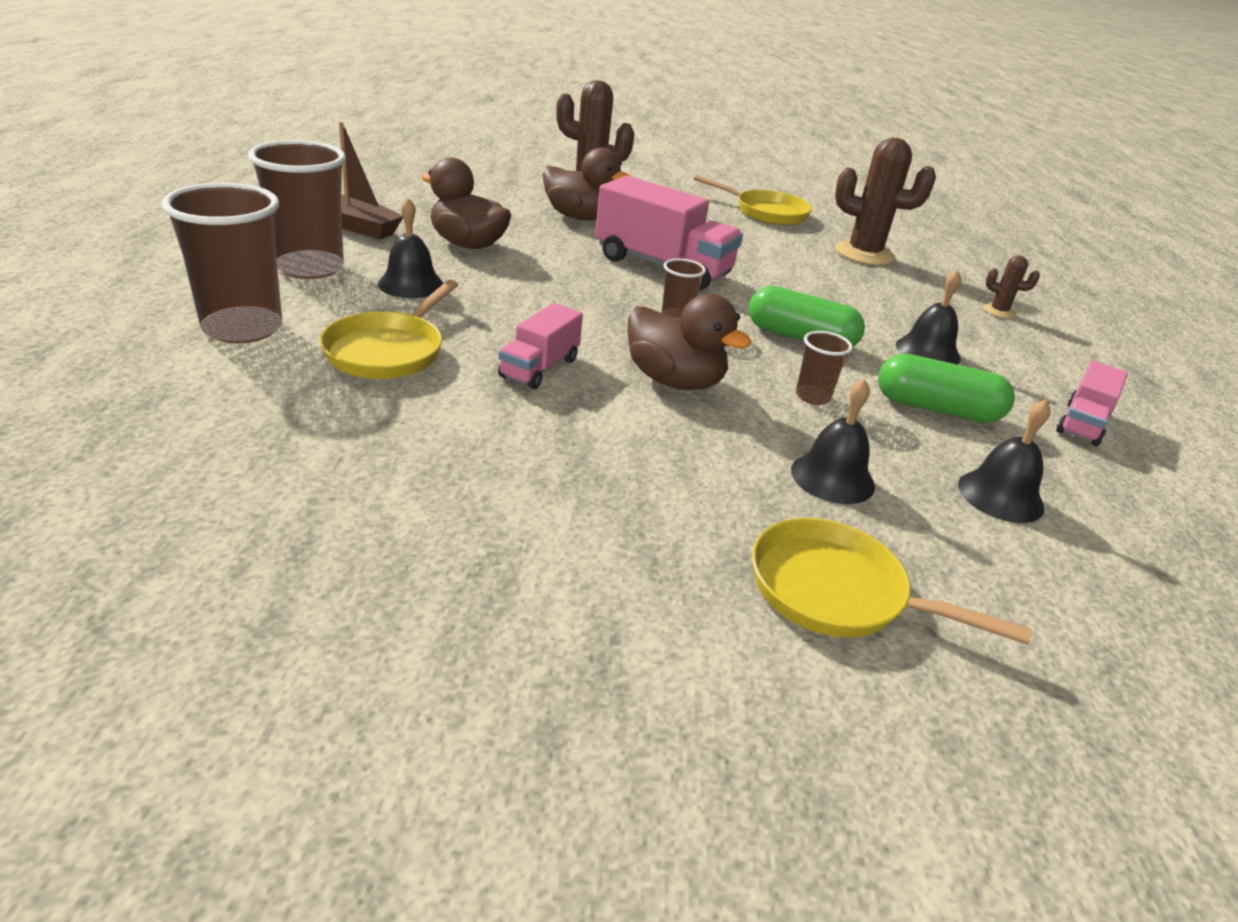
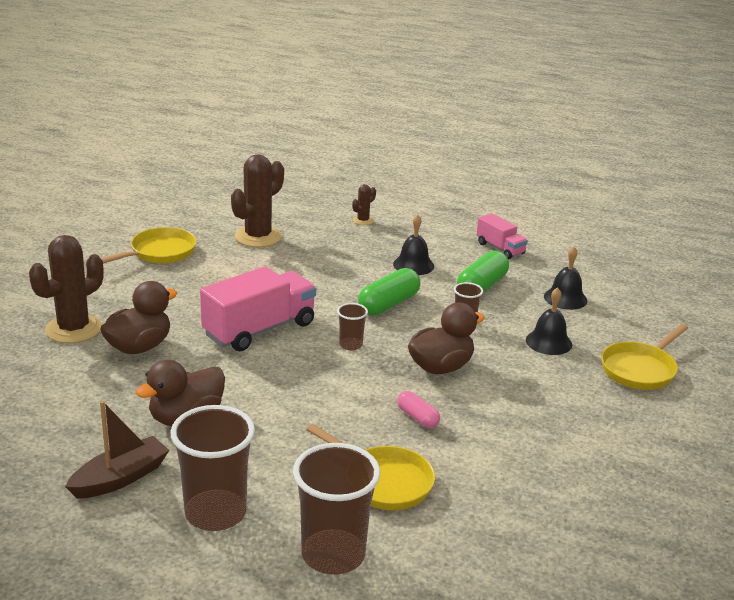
camera: 70 degrees left, 5 degrees down
black bell [378,198,444,298] -> none
pink truck [498,303,583,389] -> pink capsule [397,391,440,428]

